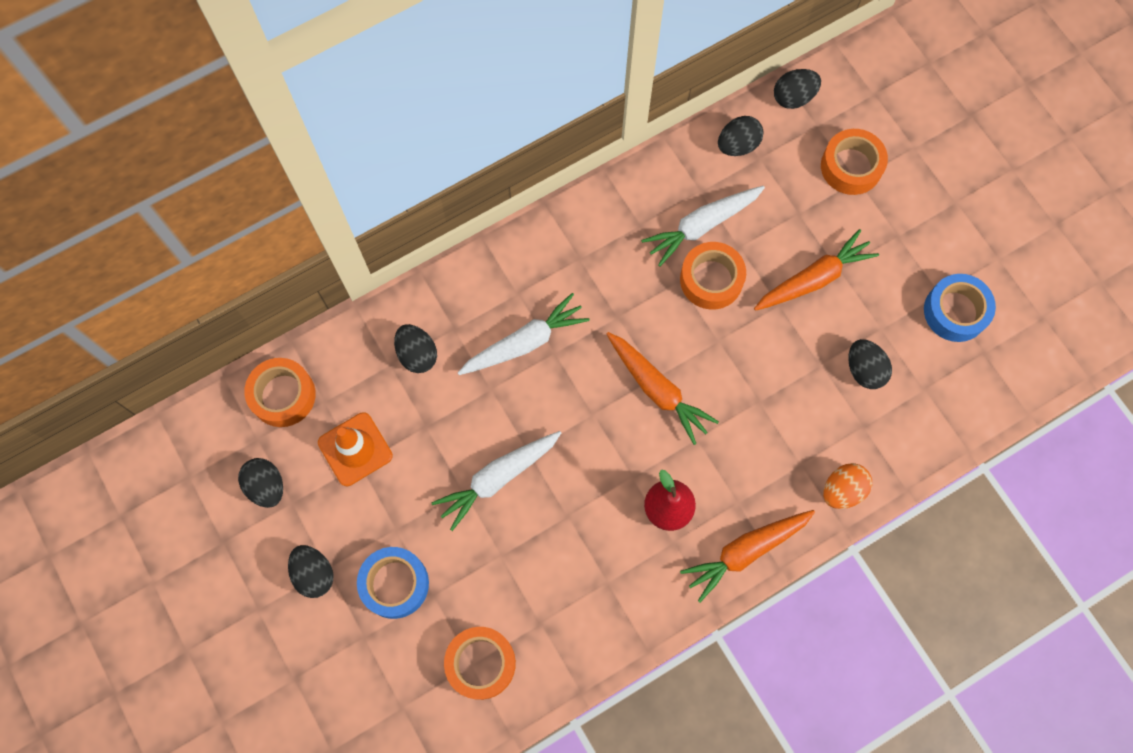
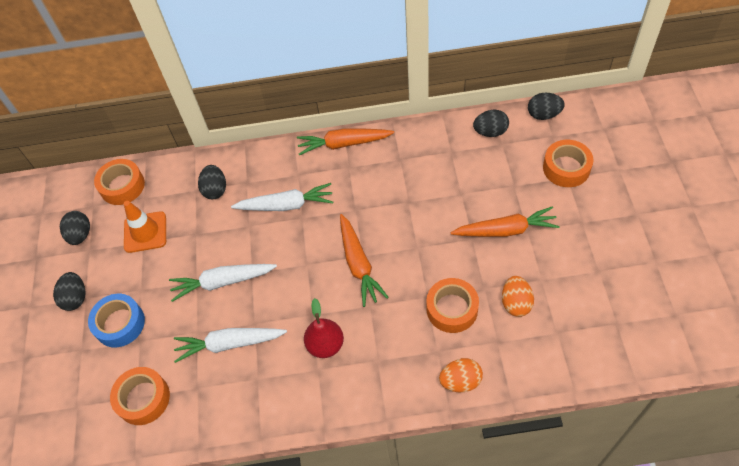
camera: 30 degrees right, 15 degrees down
white carrot [641,186,765,267] -> white carrot moved to [174,328,287,363]
orange tape [680,242,746,310] -> orange tape moved to [426,278,479,333]
orange carrot [680,510,815,602] -> orange carrot moved to [297,128,394,155]
black egg [848,339,892,389] -> orange egg [502,276,534,317]
blue tape [924,274,996,342] -> none

